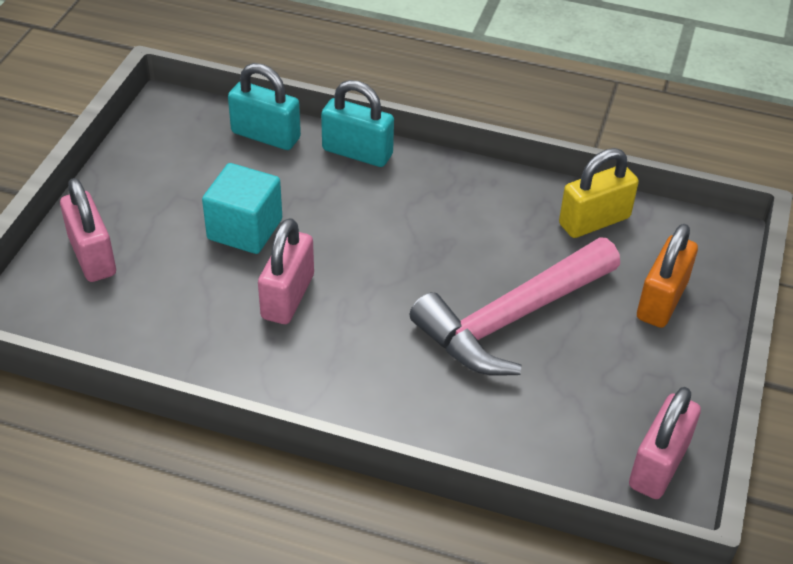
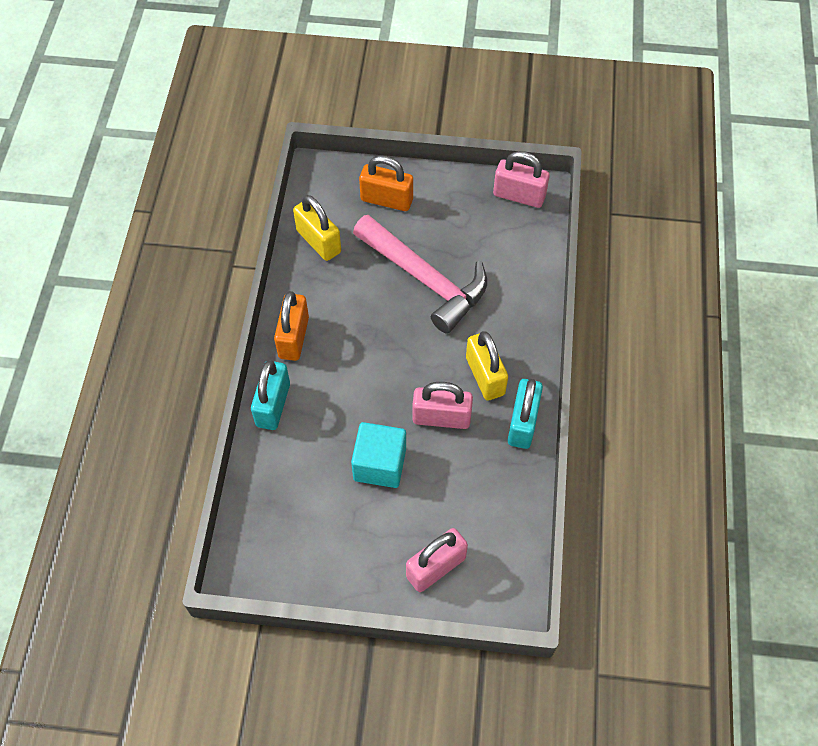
camera: 100 degrees left, 15 degrees up
turquoise padlock [228,63,301,150] -> turquoise padlock moved to [508,379,543,449]
none -> orange padlock [274,291,309,361]
none -> yellow padlock [466,331,508,401]

